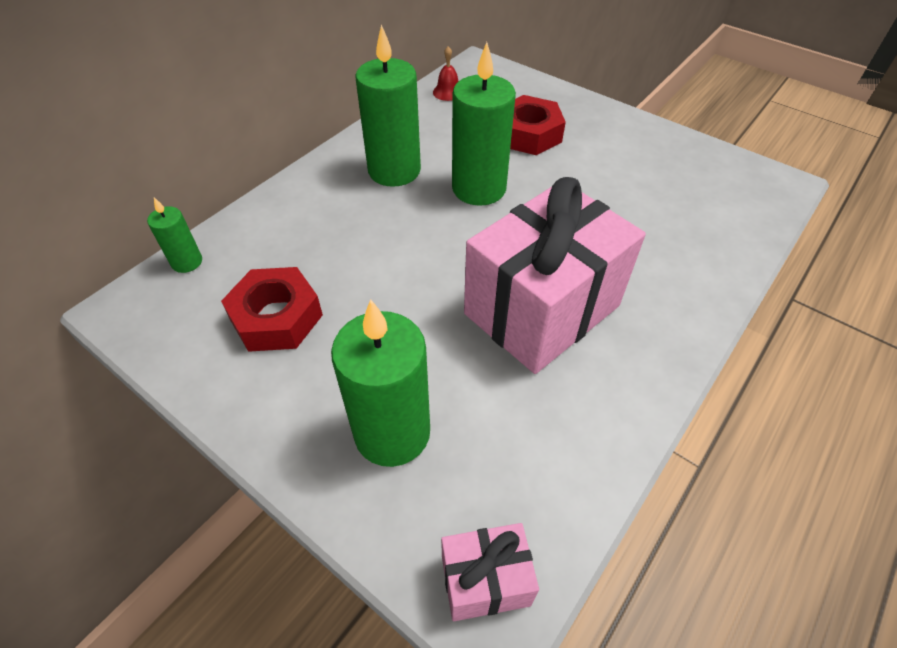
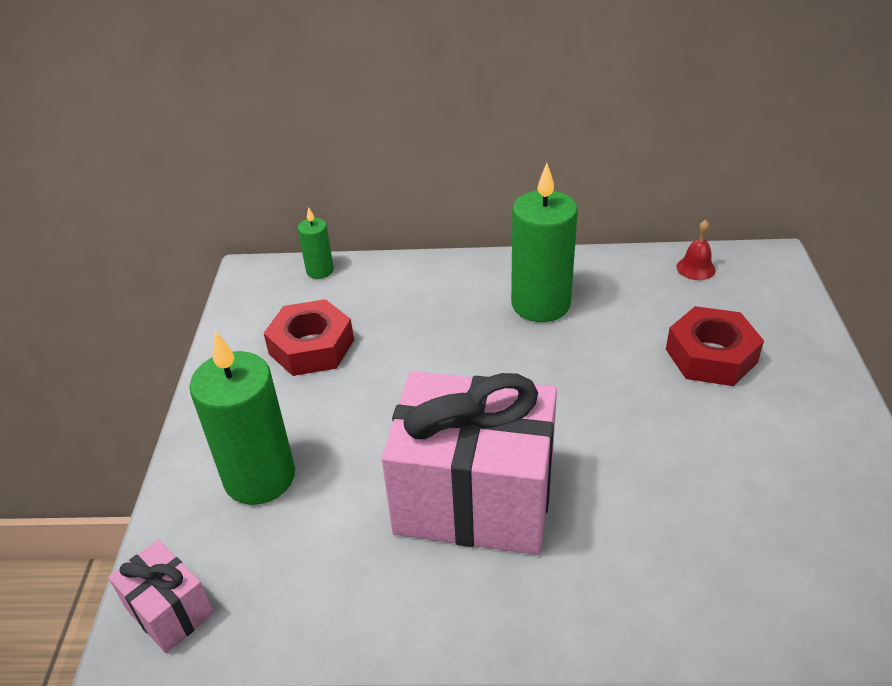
camera: 55 degrees right, 10 degrees down
green candle [452,42,516,206] -> none

